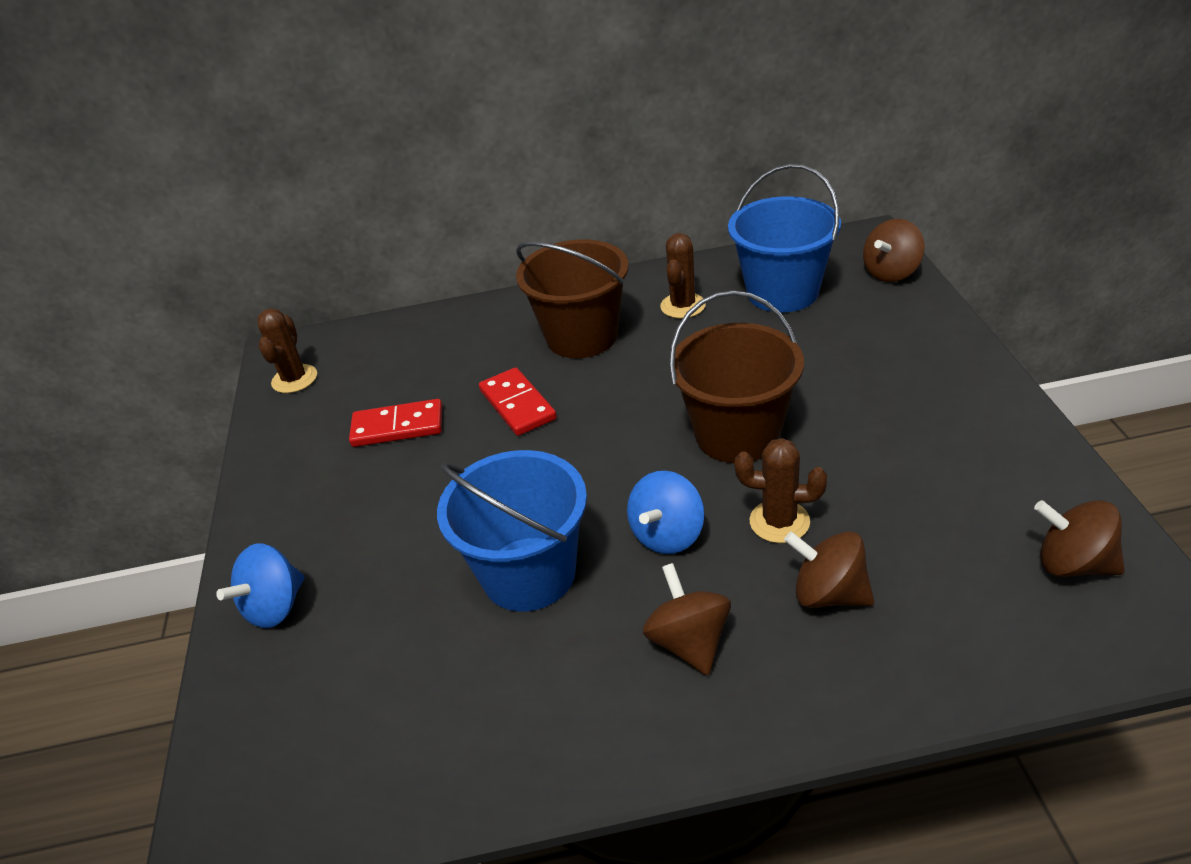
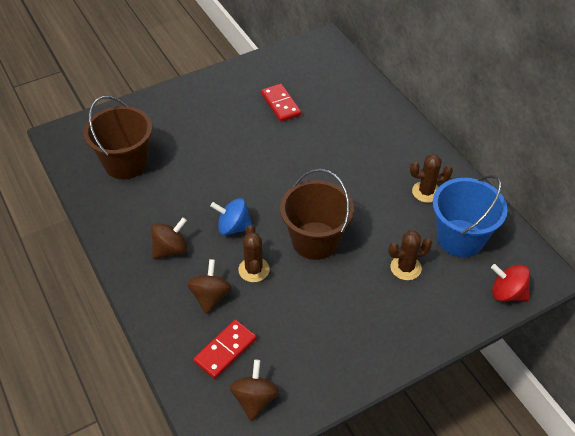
camera: 65 degrees right, 10 degrees up
blue spinning top [216,543,305,628] -> none
brown cactus [257,309,317,393] -> brown cactus moved to [388,230,432,280]
blue bucket [437,450,587,611] -> none
red domino [479,367,557,436] -> red domino moved to [193,320,256,379]
brown bucket [516,239,629,358] -> brown bucket moved to [84,96,152,179]
brown spinning top [863,219,925,282] -> red spinning top [491,264,530,301]

